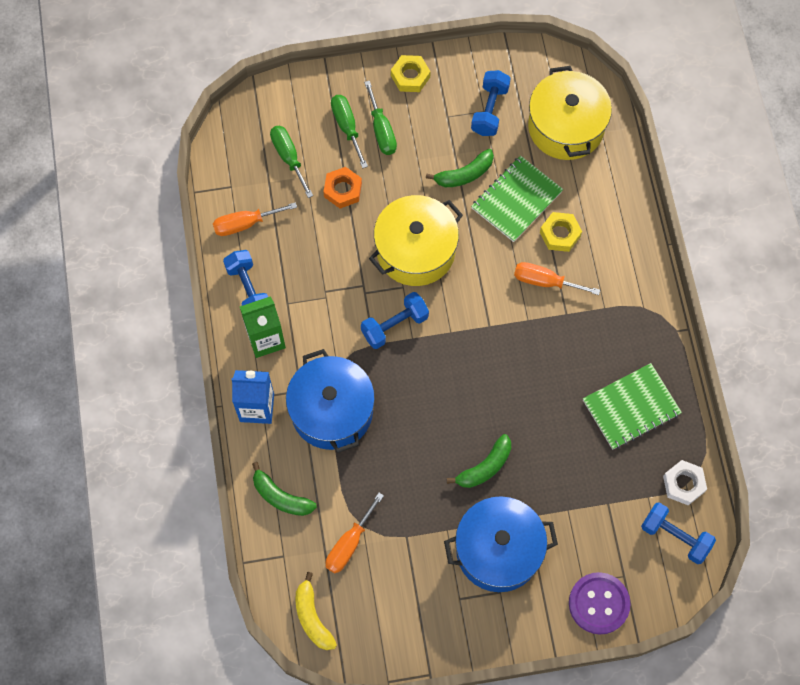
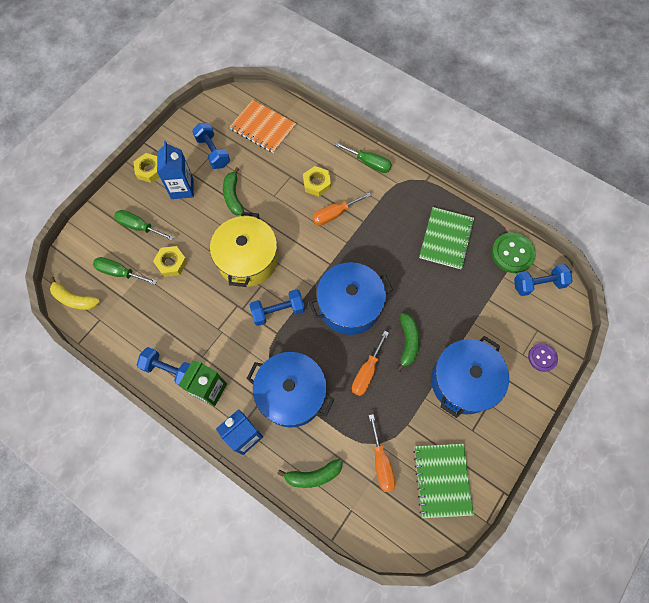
camera: 45 degrees left, 0 degrees up
orange screwdriver [213,202,297,236] -> orange screwdriver moved to [352,331,389,396]
yellow banana [295,572,337,650] -> yellow banana moved to [50,277,100,310]
orange nut [323,167,362,208] -> yellow nut [153,246,188,277]
blue dumbbell [361,292,429,349] -> blue dumbbell turned 60 degrees clockwise [250,289,305,326]
green screwdriver [364,81,397,155] -> green screwdriver moved to [335,142,392,173]
green banana [426,149,494,187] -> green banana turned 150 degrees clockwise [223,167,244,215]
green notebook [471,156,563,242] -> green notebook moved to [413,444,474,518]
yellow pot [528,66,612,160] -> orange notebook [230,100,296,153]
purple button [569,572,631,635] -> purple button [528,343,558,372], size x0.62
white nut [663,460,707,505] -> green button [492,232,536,273]
none -> blue carton [157,141,194,199]
none -> blue pot [309,262,393,335]

